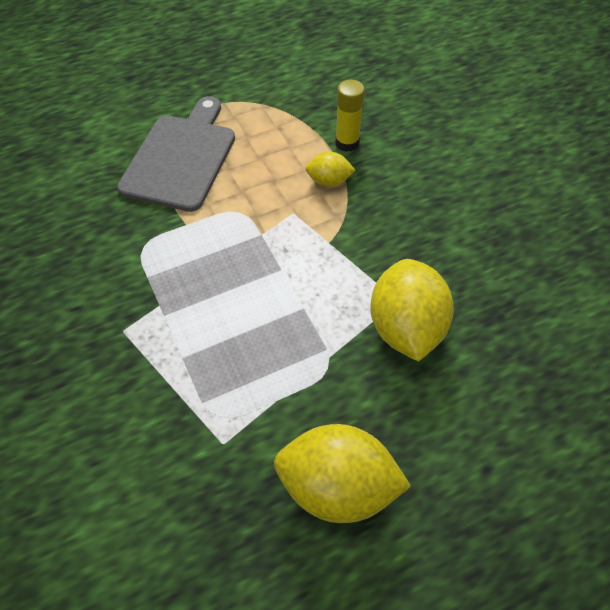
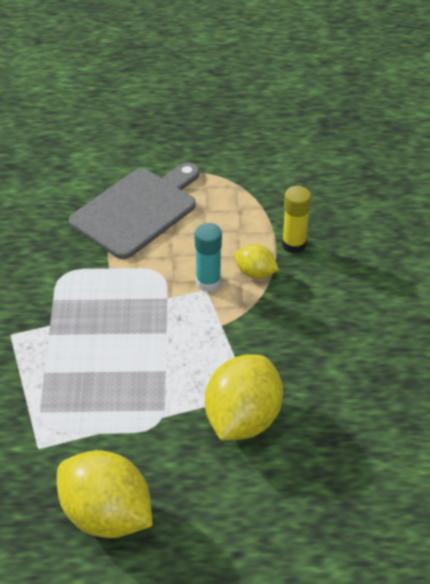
camera: 25 degrees right, 10 degrees down
none -> turquoise glue stick [194,223,222,292]

